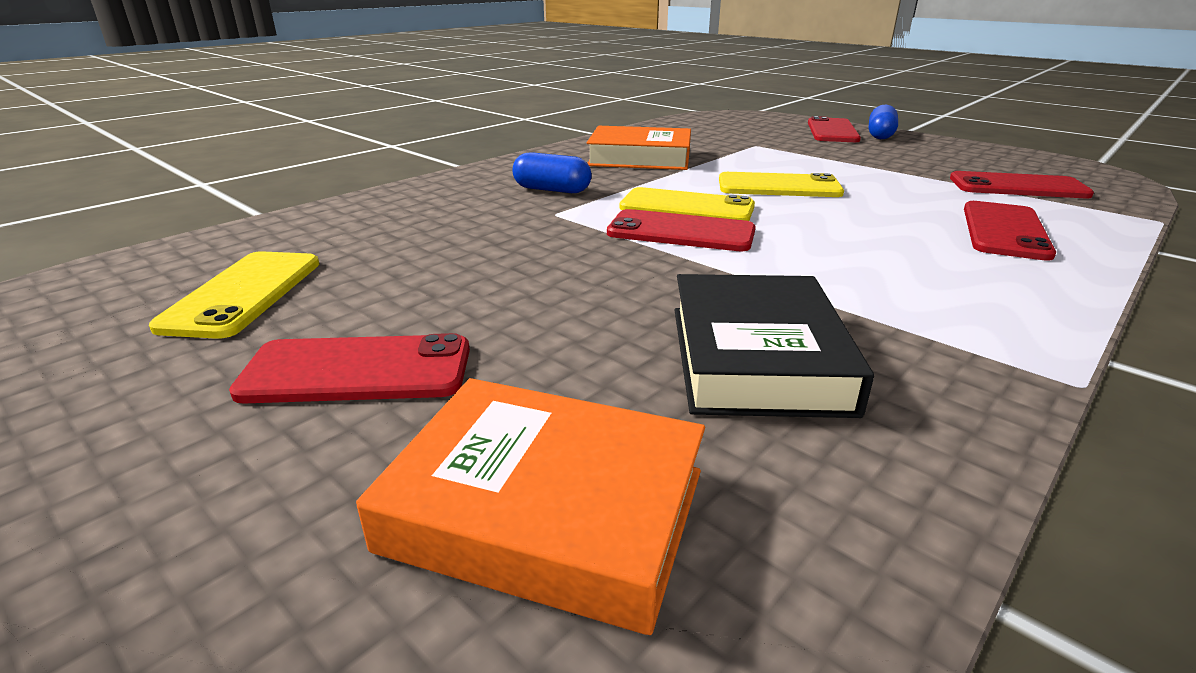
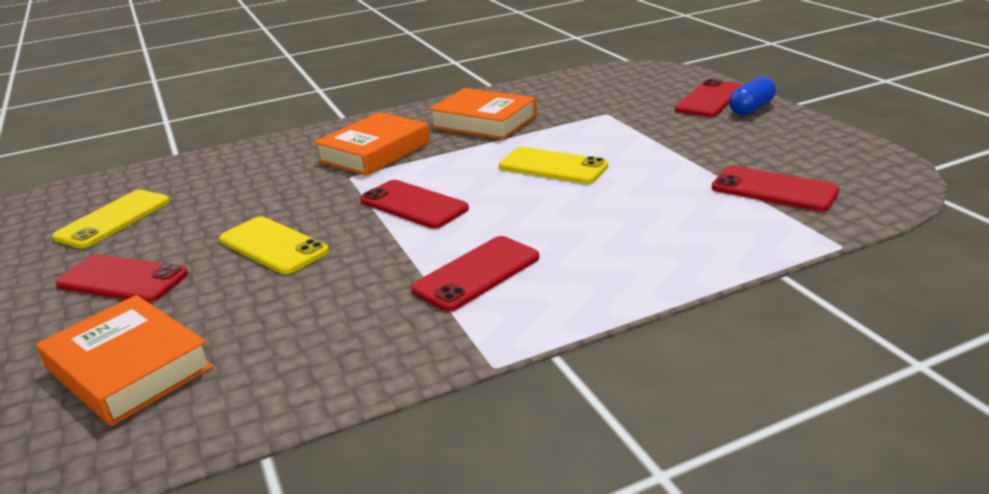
camera: 25 degrees right, 0 degrees up
blue capsule [513,152,592,193] -> orange book [314,112,430,176]
yellow phone [619,187,755,221] -> yellow phone moved to [219,216,329,274]
black book [675,274,874,418] -> none
red phone [964,201,1056,261] -> red phone moved to [411,236,539,312]

